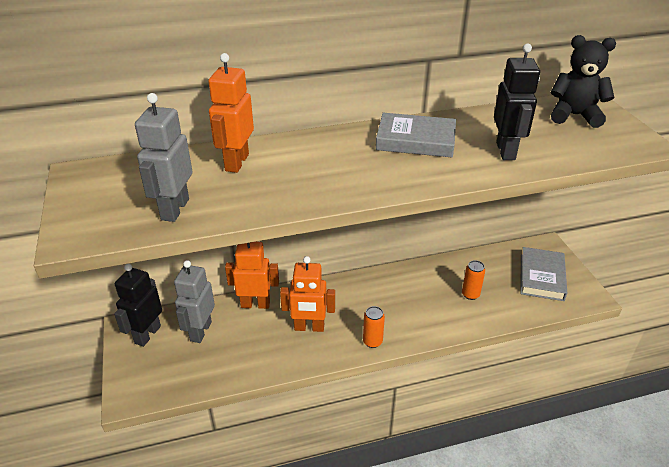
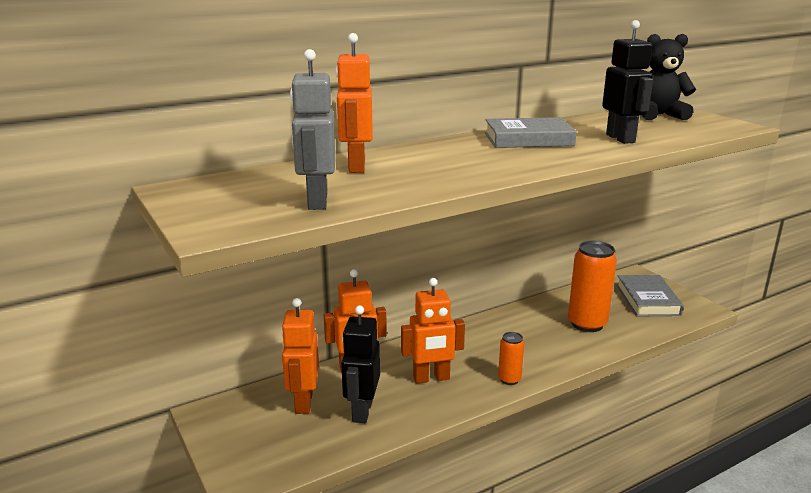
camera: 15 degrees left, 15 degrees down
black robot [114,264,162,347] -> black robot moved to [341,305,380,423]
grey robot [174,260,215,343] -> orange robot [281,298,319,414]
orange can [462,260,485,300] -> orange can [568,241,617,332], size x1.93

